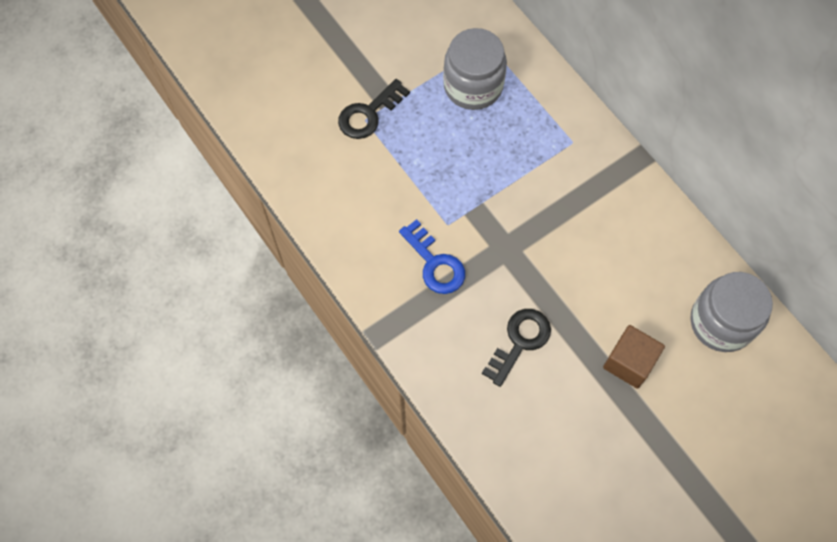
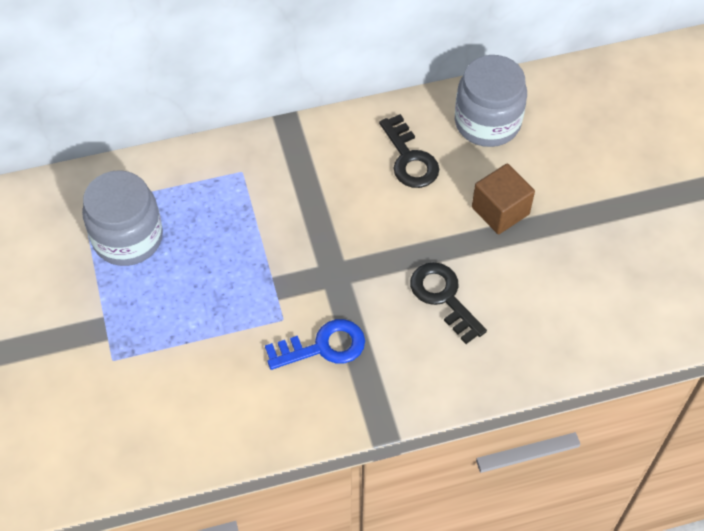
camera: 70 degrees left, 10 degrees down
black key [338,79,410,139] -> black key moved to [379,114,439,188]

